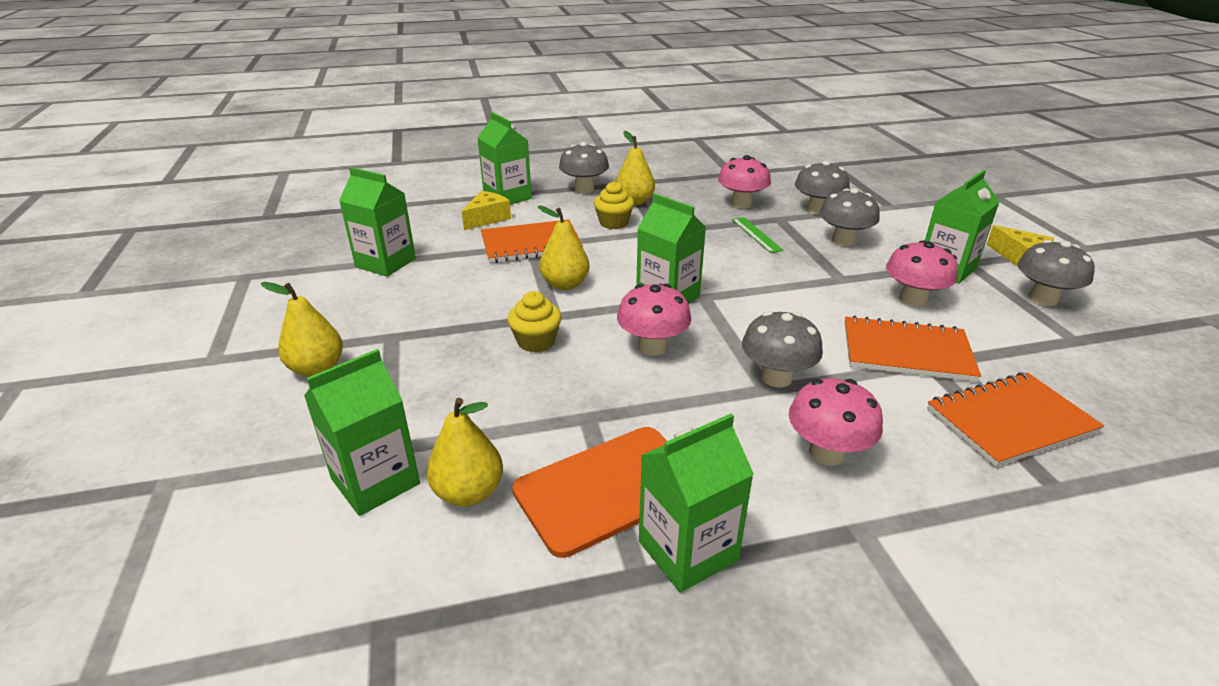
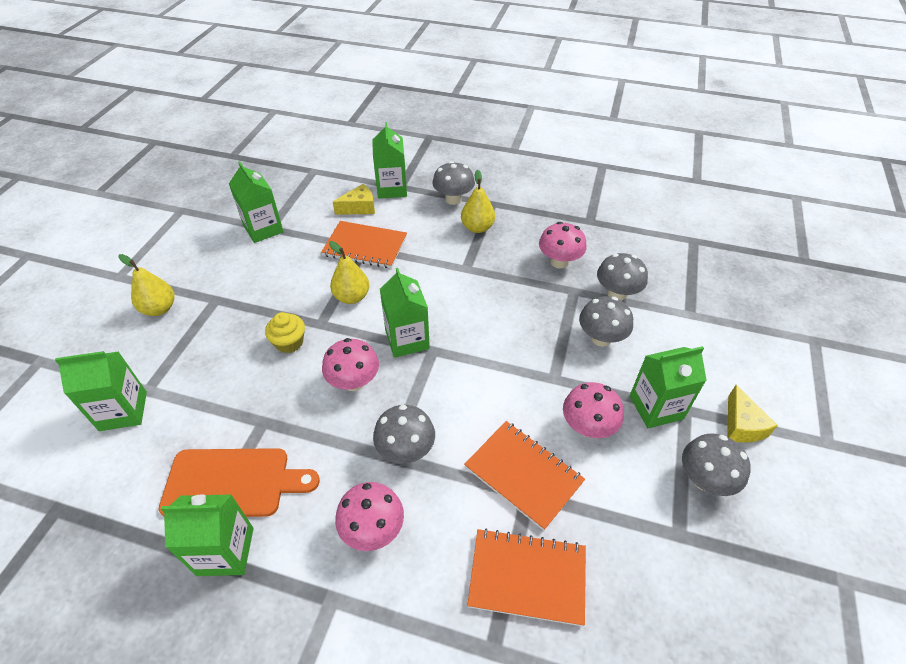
camera: 30 degrees right, 15 degrees up
yellow pear [427,398,503,506] -> none
yellow cupcake [594,181,634,229] -> none
green ruler [732,217,784,253] -> none

